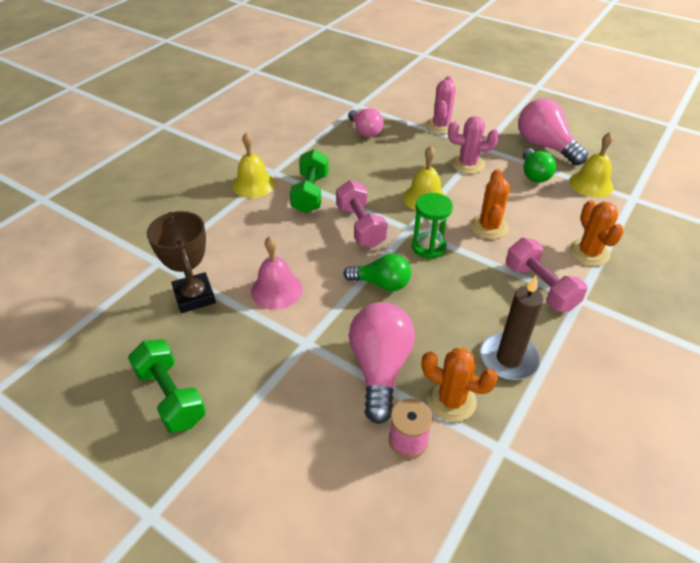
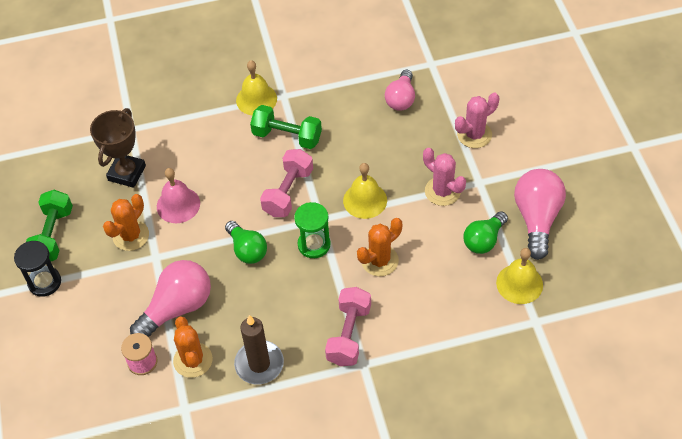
camera: 45 degrees right, 10 degrees up
green dumbbell [290,149,329,213] -> green dumbbell turned 60 degrees clockwise [250,105,322,149]
orange cactus [569,200,624,266] -> orange cactus moved to [103,194,149,251]
none -> black hourglass [14,241,61,297]

